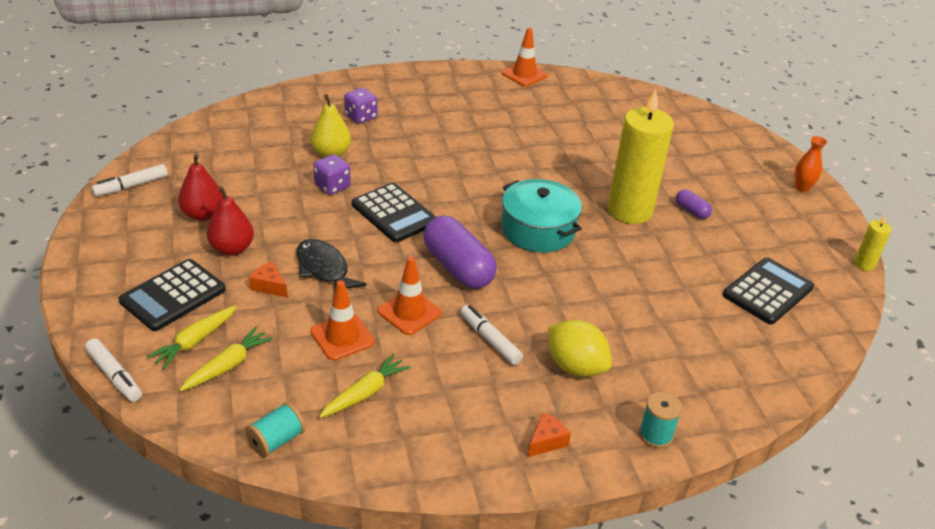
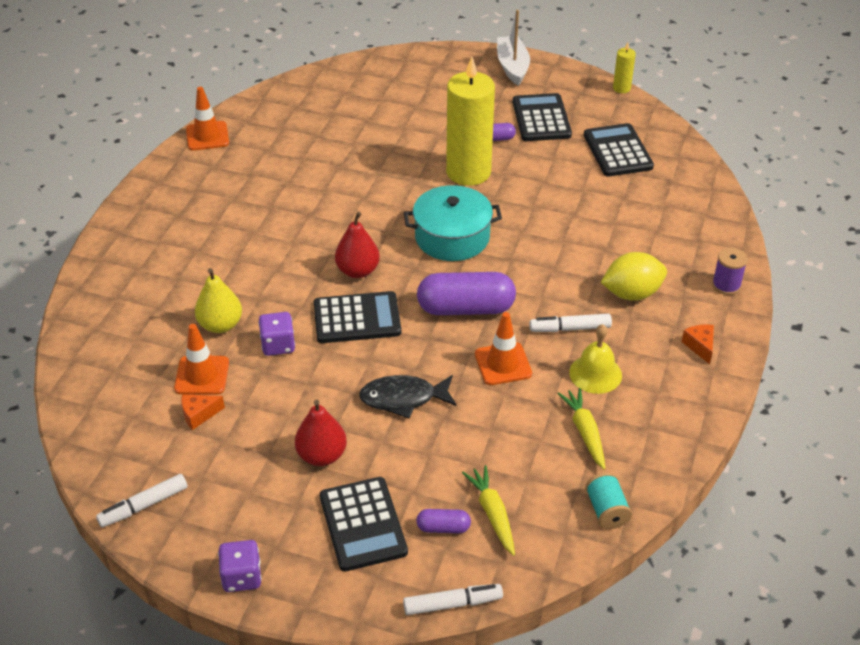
camera: 55 degrees left, 5 degrees up
white marker [91,164,168,197] -> white marker turned 60 degrees clockwise [96,474,188,527]
yellow carrot [147,305,237,369] -> purple capsule [416,509,471,533]
red pear [178,153,223,221] -> red pear moved to [335,211,380,278]
orange cheese [249,261,288,297] -> orange cheese moved to [181,394,225,430]
orange traffic cone [310,280,375,361] -> orange traffic cone moved to [174,324,229,395]
purple dice [344,88,377,124] -> purple dice moved to [218,540,262,592]
turquoise spool [639,392,682,448] -> purple spool [712,248,748,295]
orange vase [795,136,827,192] -> white boat [497,10,530,86]
none -> black calculator [512,93,572,141]
none -> yellow bell [569,324,622,394]

